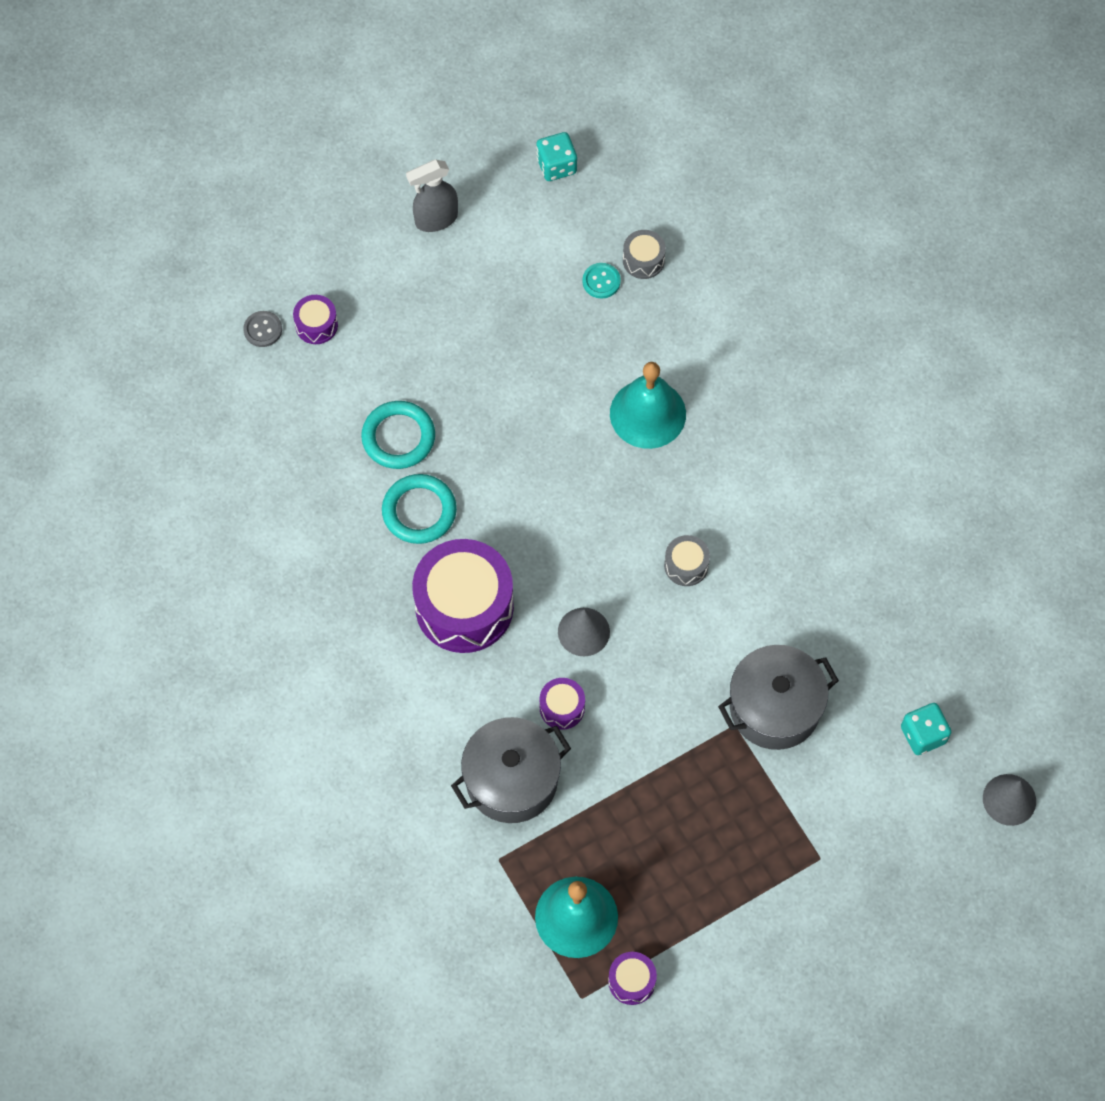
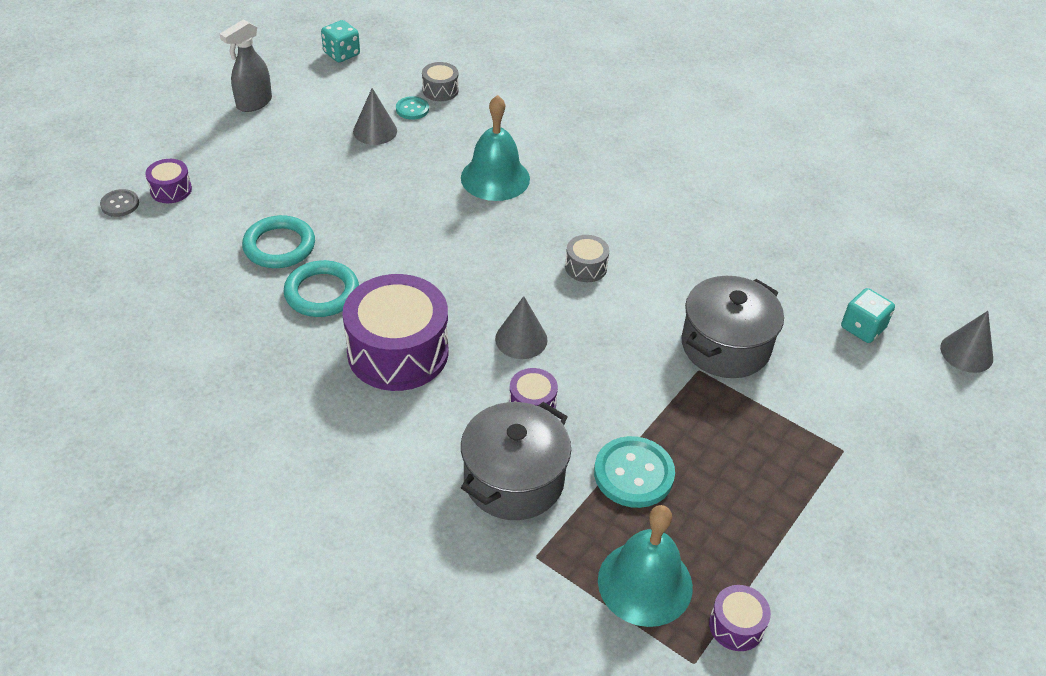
camera: 25 degrees left, 20 degrees down
none -> grey cone [353,88,397,145]
none -> turquoise button [594,436,675,508]

